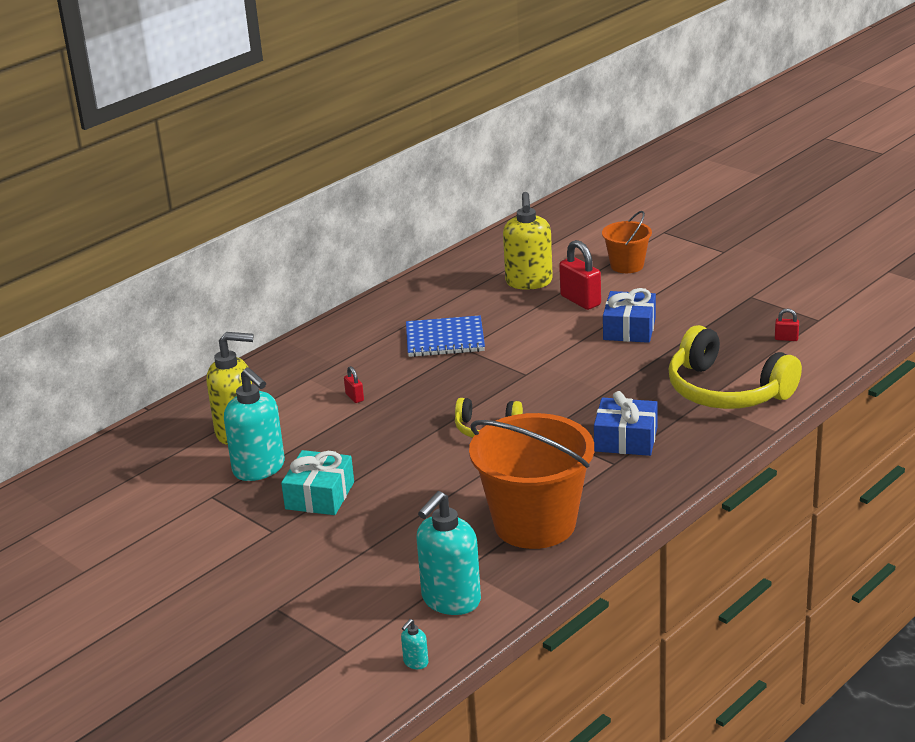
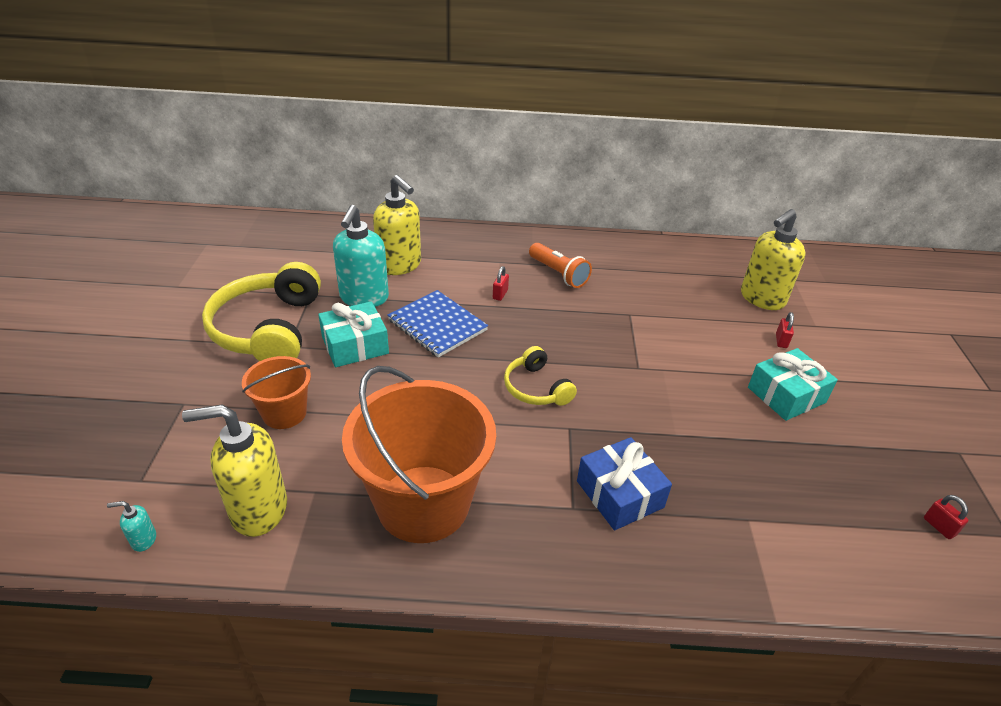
camera: 45 degrees right, 10 degrees up
blue notebook [406,315,485,357] -> blue notebook moved to [388,290,488,358]
turquoise soap dispenser [416,491,481,615] -> yellow soap dispenser [182,405,287,537]
red padlock [559,240,601,310] -> red padlock [776,312,794,348], size x0.49
orange bucket [602,211,652,273] -> orange bucket moved to [242,356,311,429]
blue gift [603,288,656,343] -> turquoise gift [748,348,838,421]
yellow headphones [668,325,802,409] -> yellow headphones moved to [202,262,321,361]
none -> orange flashlight [529,243,592,288]

